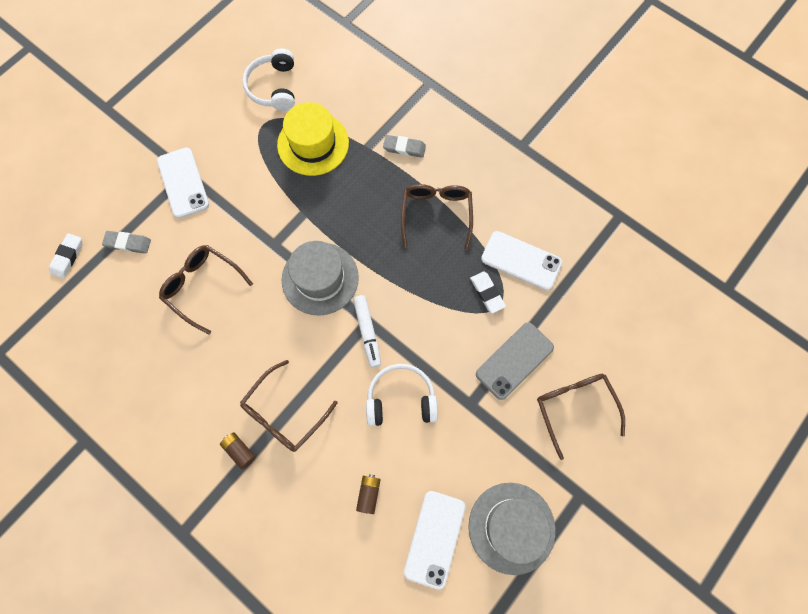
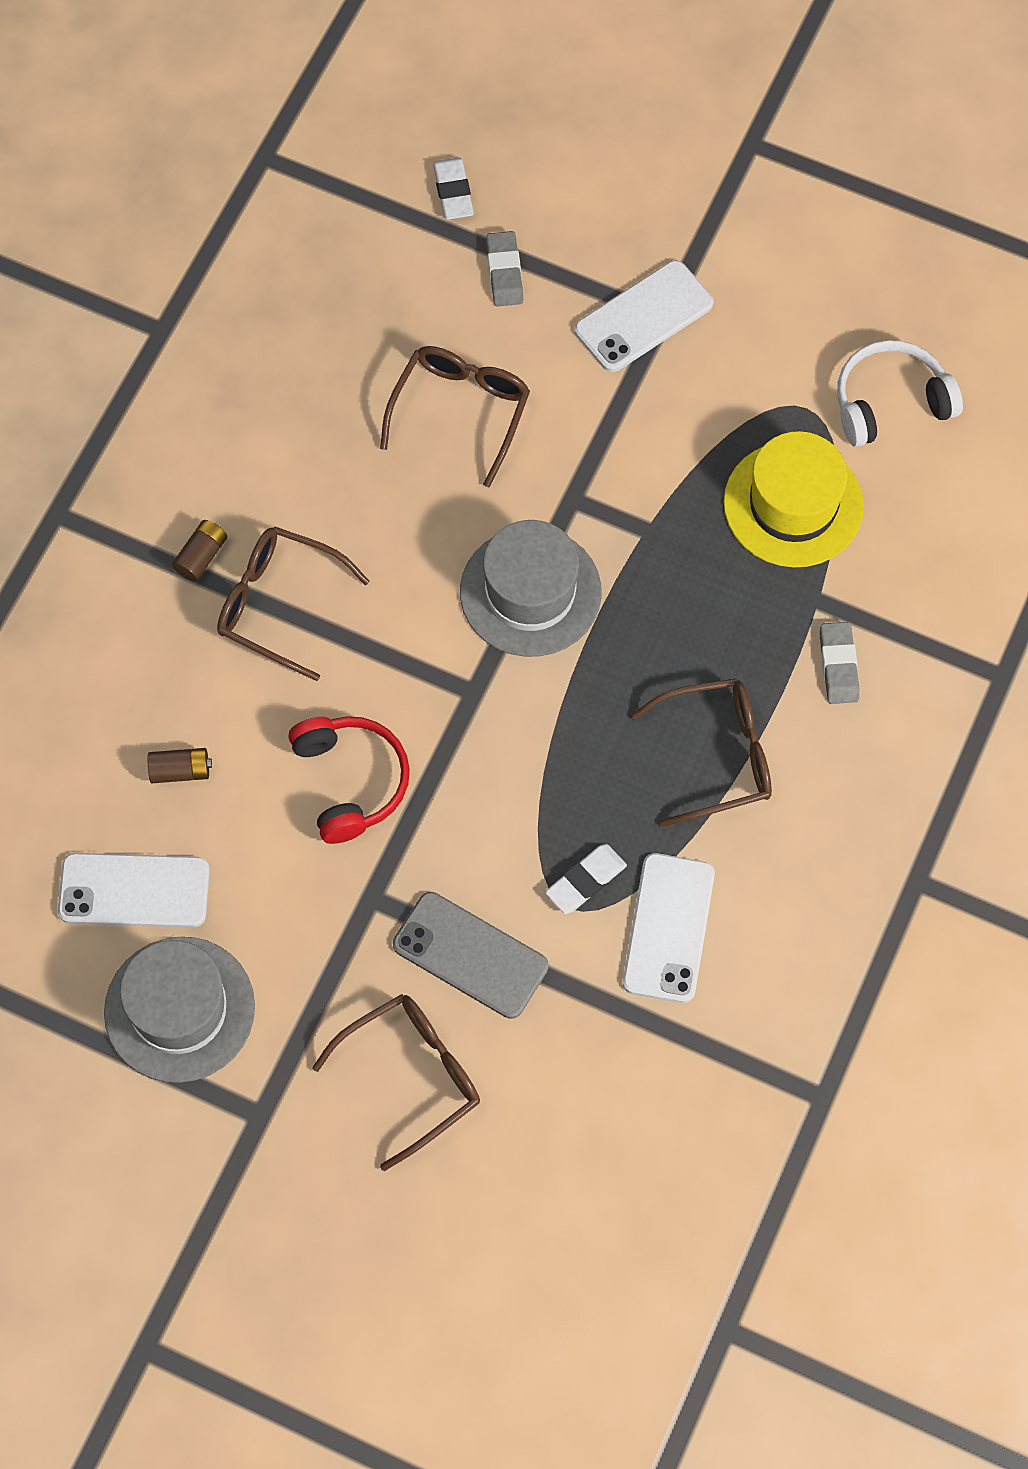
camera: 75 degrees right, 5 degrees down
white eraser [49,233,82,278] -> white eraser turned 75 degrees clockwise [433,157,474,220]
white marker [353,295,381,368] -> none
white headphones [366,364,438,426] -> red headphones [288,716,410,844]

